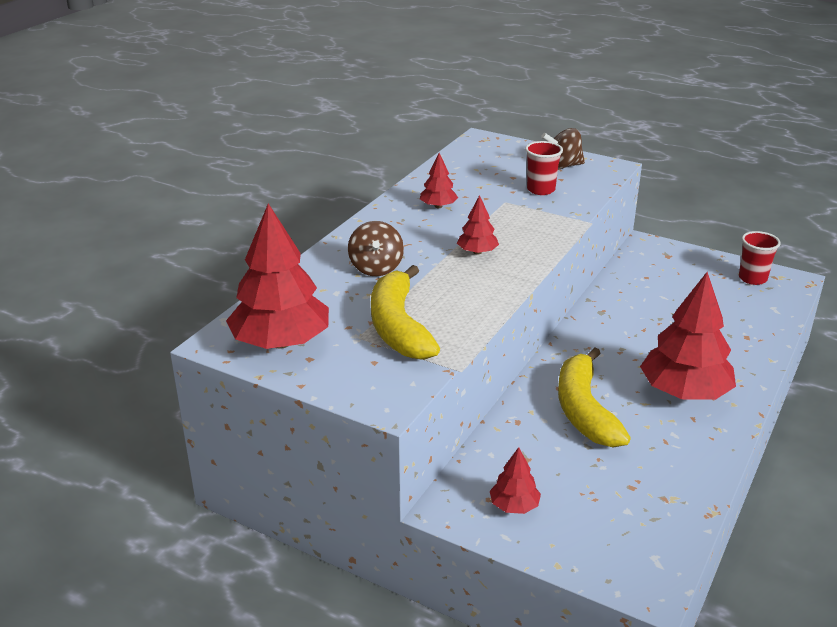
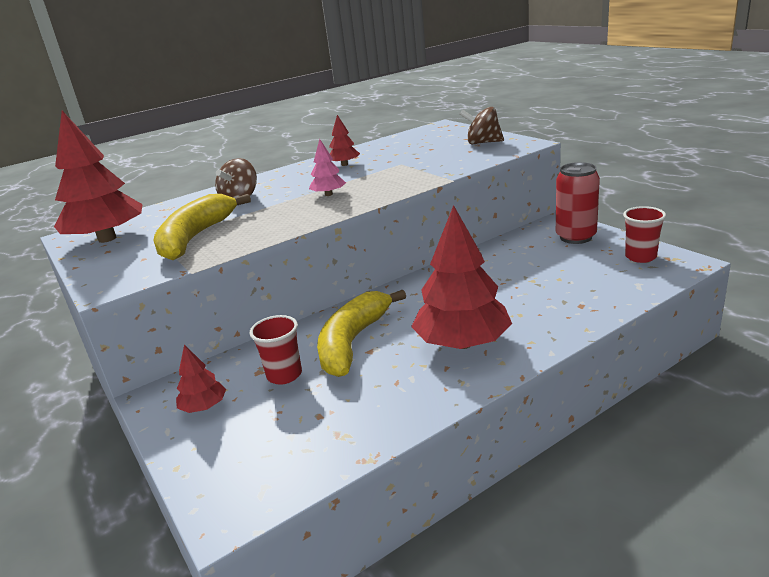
camera: 30 degrees right, 5 degrees down
red tree [457,195,499,255] -> pink tree [309,139,346,196]
red cup [525,141,563,195] -> red cup moved to [249,315,302,385]
none -> red can [556,162,600,244]

